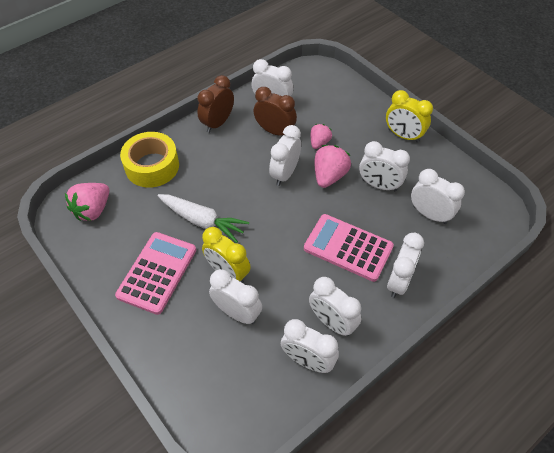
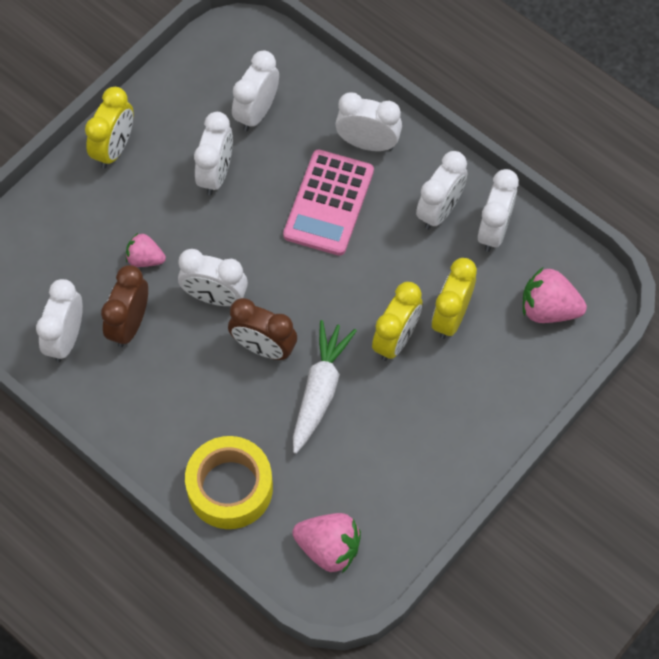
camera: 100 degrees left, 10 degrees up
pink calculator [115,232,196,315] -> none
brown clock [197,75,234,133] -> brown clock moved to [228,298,297,360]
white clock [209,269,262,324] -> yellow clock [432,258,477,339]
pink strawberry [315,145,351,188] -> pink strawberry moved to [523,268,587,323]

